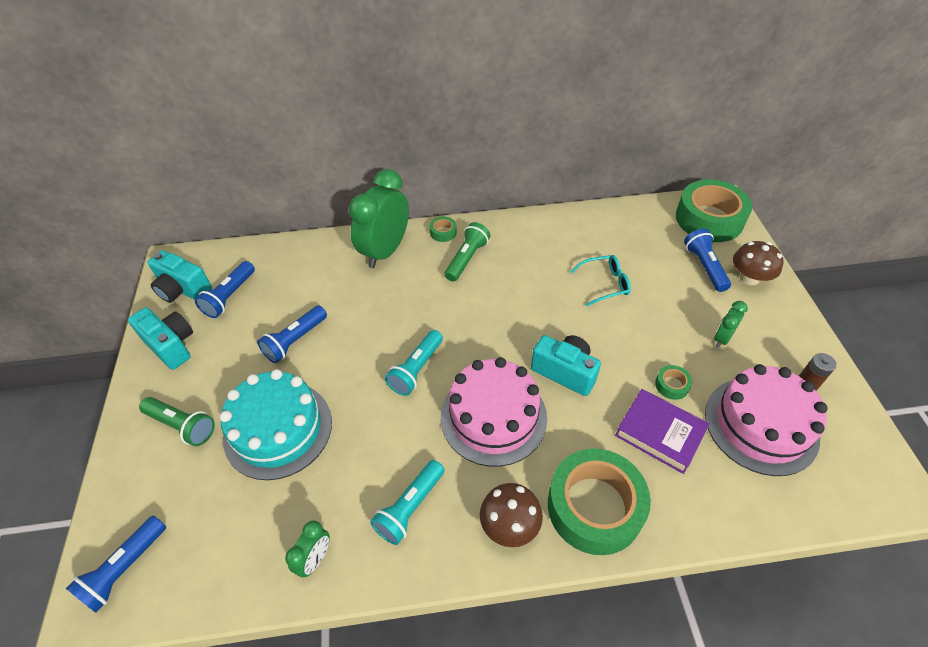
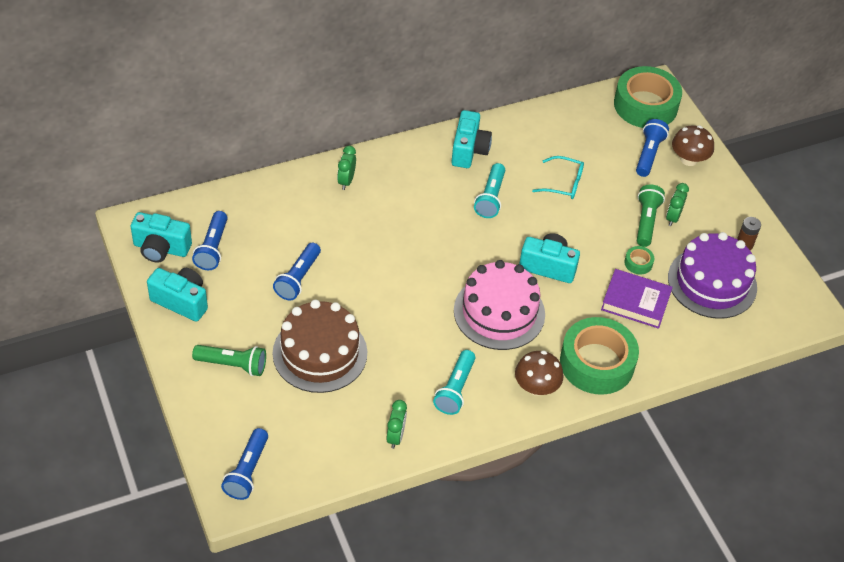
camera: 20 degrees left, 0 degrees up
turquoise cake [220,369,332,480] -> brown cake [273,300,367,393]
green clock [348,169,409,268] -> green clock [337,146,356,190], size x0.47
turquoise flashlight [385,330,443,396] -> turquoise flashlight moved to [474,163,505,218]
green tape [430,217,457,242] -> none
green flashlight [445,222,491,282] -> green flashlight moved to [637,184,665,247]
turquoise glasses [570,255,631,306] -> turquoise glasses turned 45 degrees clockwise [532,156,584,199]
blue flashlight [684,228,731,292] -> blue flashlight turned 45 degrees clockwise [636,119,669,177]
pink cake [705,364,828,476] -> purple cake [668,232,757,319]
none -> turquoise camera [452,110,492,168]

